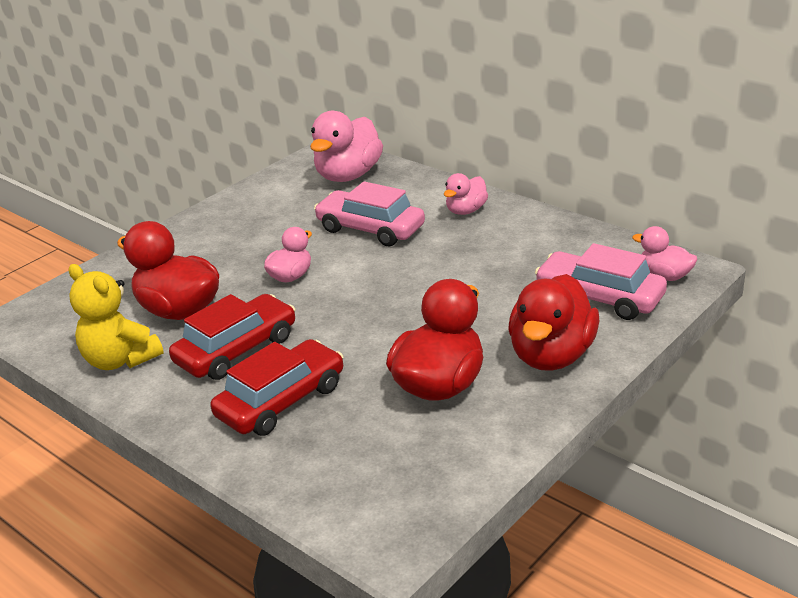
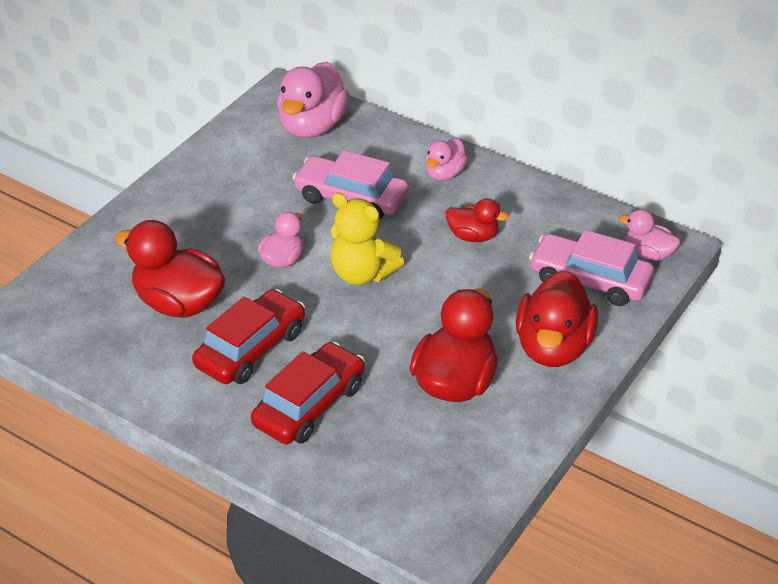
camera: 10 degrees left, 10 degrees up
yellow teddy bear [69,264,164,370] -> yellow teddy bear moved to [330,193,404,285]
none -> red duck [446,198,509,242]

